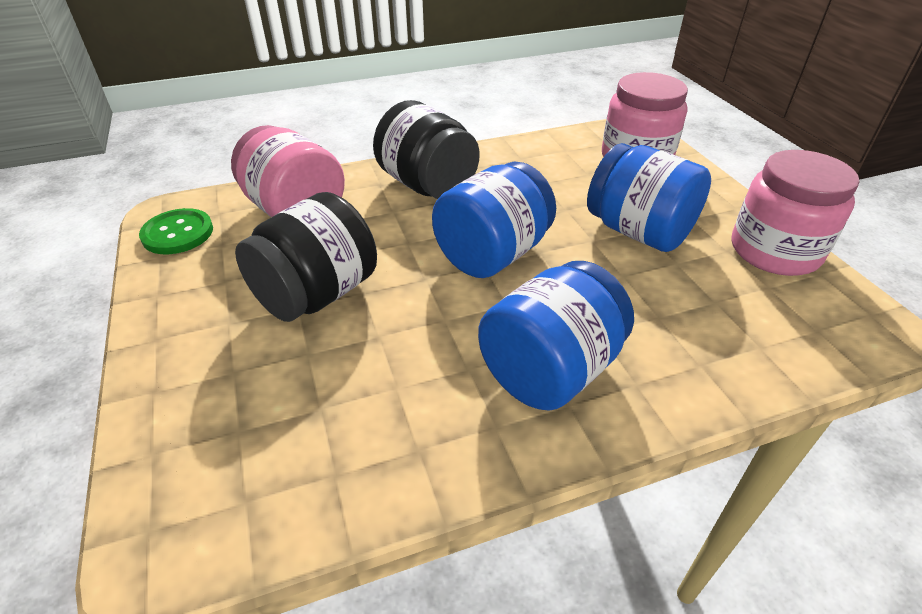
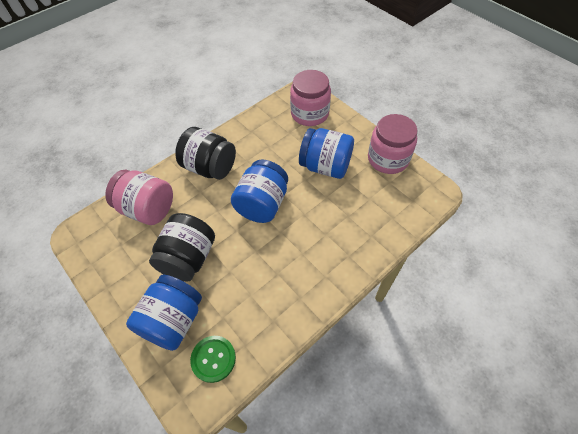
camera: 20 degrees left, 15 degrees up
green button [139,208,213,254] -> green button moved to [190,336,236,383]
blue jar [478,261,634,411] -> blue jar moved to [126,275,202,351]

